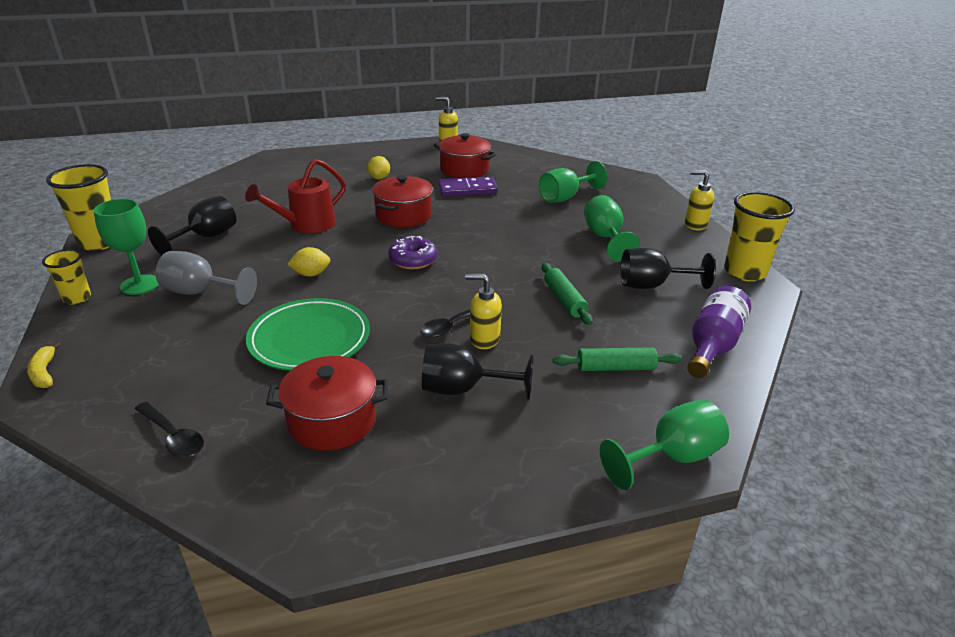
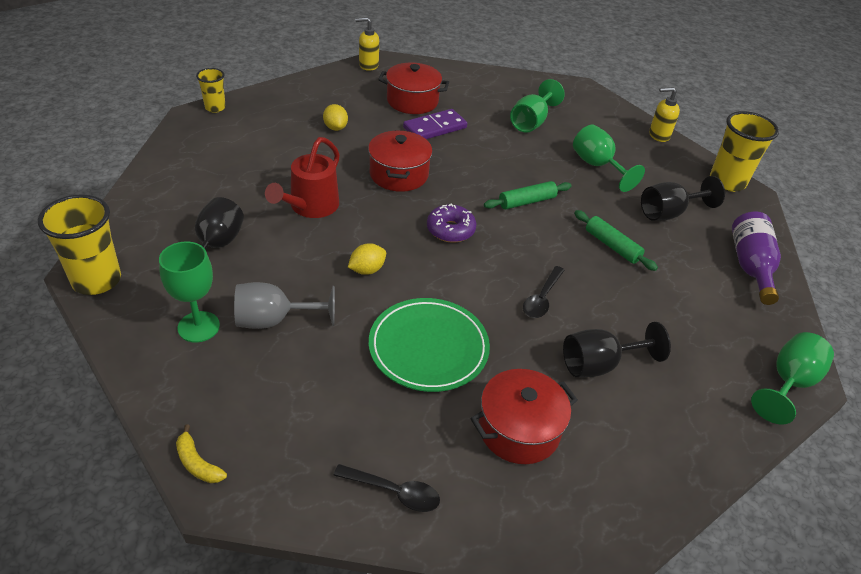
camera: 25 degrees left, 10 degrees up
yellow cup [42,249,91,305] -> yellow cup moved to [196,68,226,113]
yellow soap dispenser [465,274,502,349] -> none
green rolling pin [553,347,682,371] -> green rolling pin moved to [484,181,572,209]

